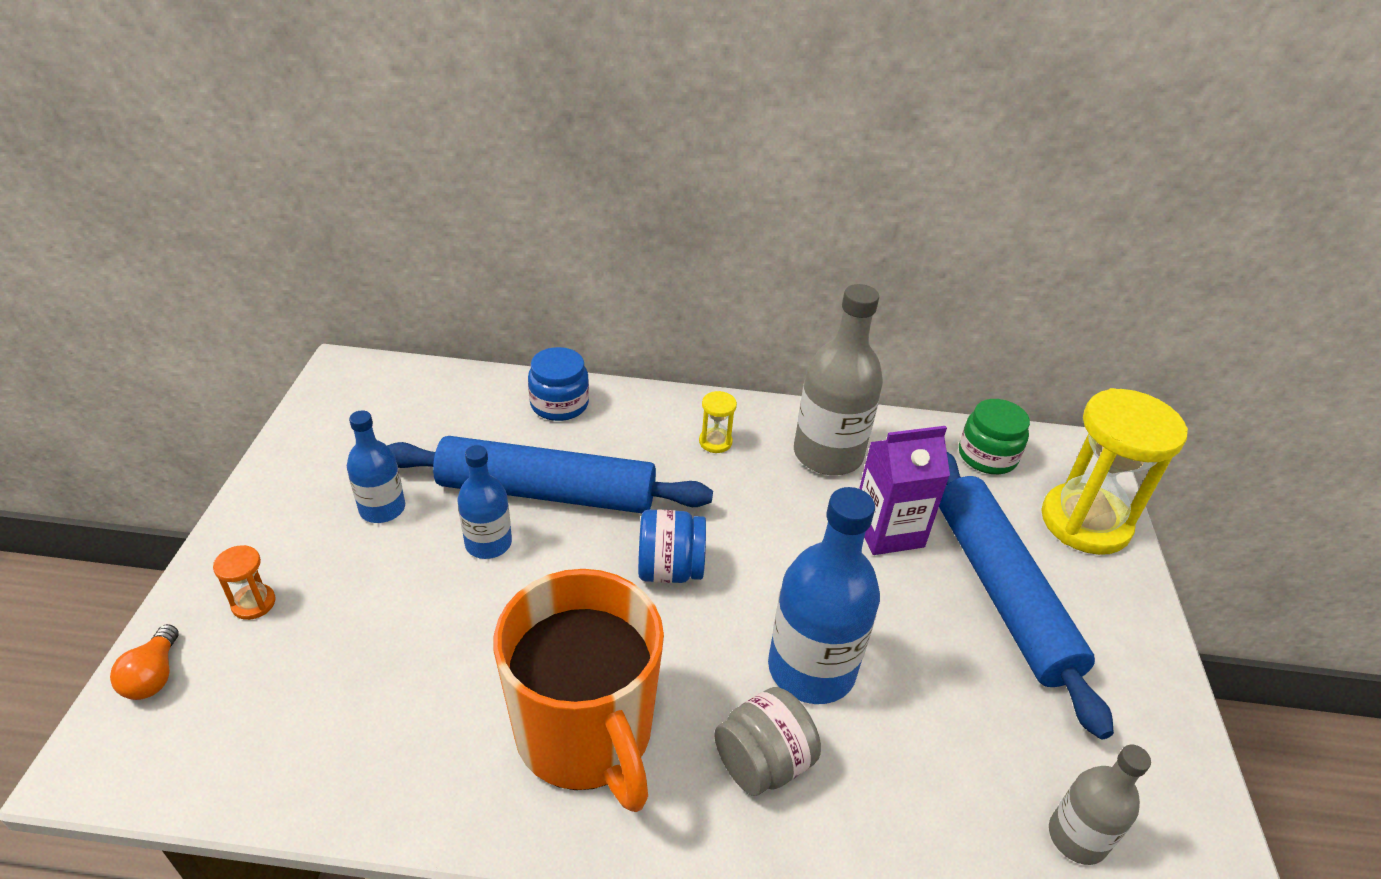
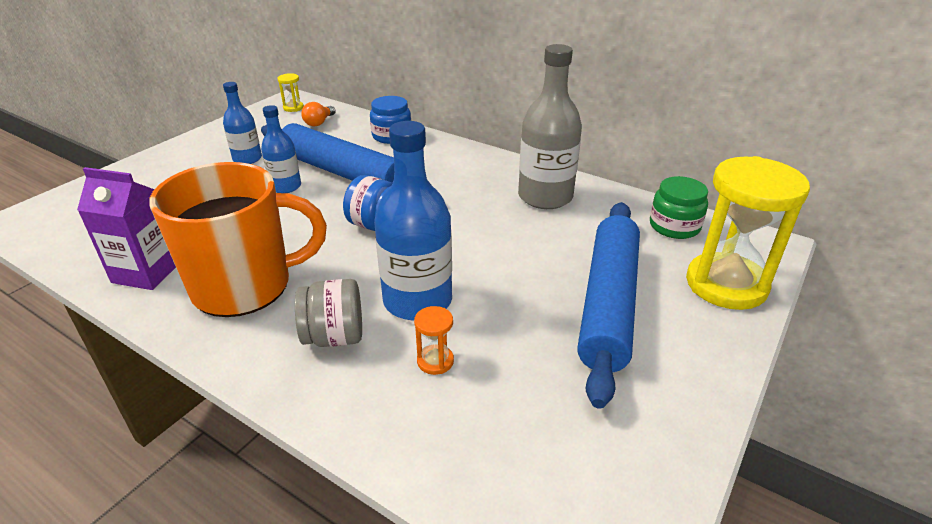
camera: 30 degrees right, 5 degrees down
orange light bulb [110,624,178,700] -> orange light bulb moved to [301,102,336,127]
orange hourglass [213,545,275,620] -> orange hourglass moved to [414,306,454,375]
orange mug [494,569,664,812] -> orange mug turned 105 degrees counterclockwise [149,162,327,317]
yellow hourglass [699,391,737,453] -> yellow hourglass moved to [277,73,304,112]
purple carton [859,426,950,555] -> purple carton moved to [77,167,176,290]
grey bottle [1049,744,1151,865] -> none

